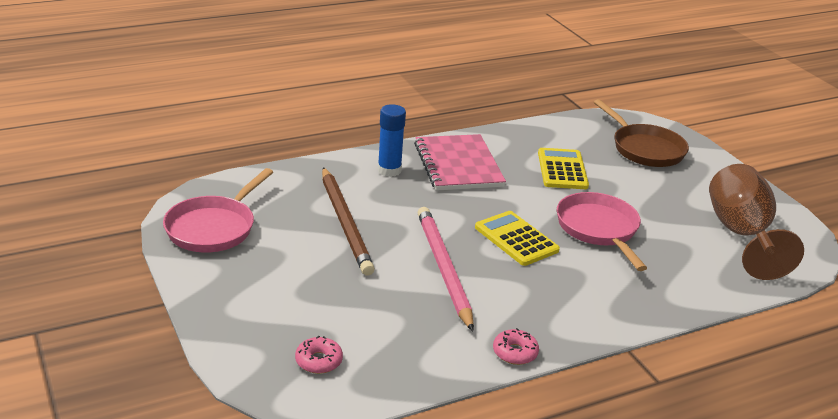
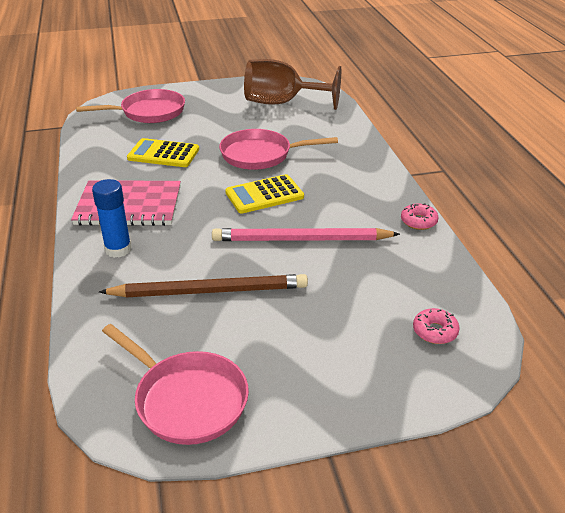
camera: 75 degrees left, 5 degrees up
brown pan [594,99,689,167] -> pink pan [76,89,185,123]

